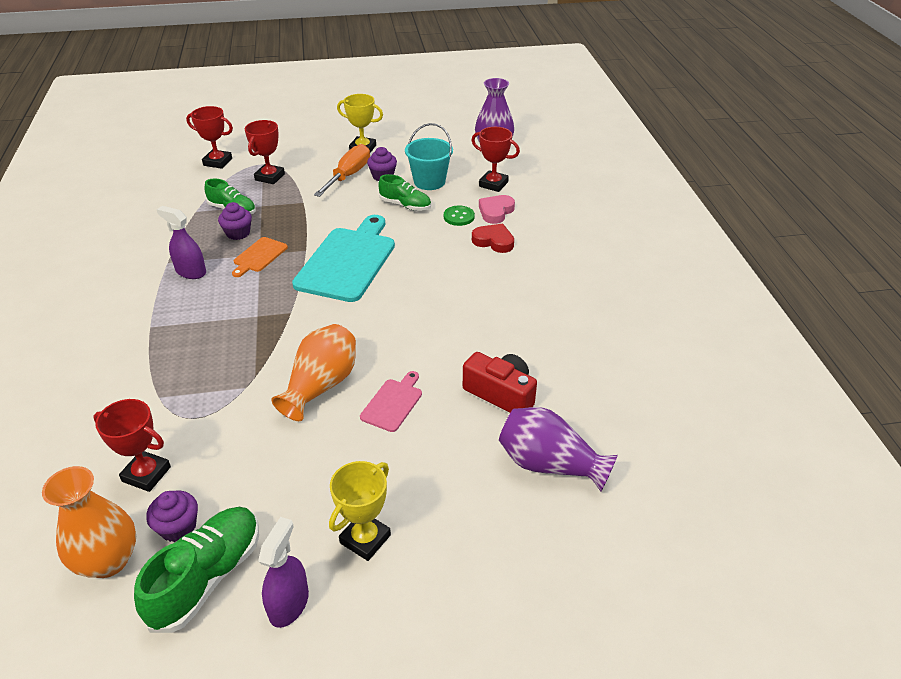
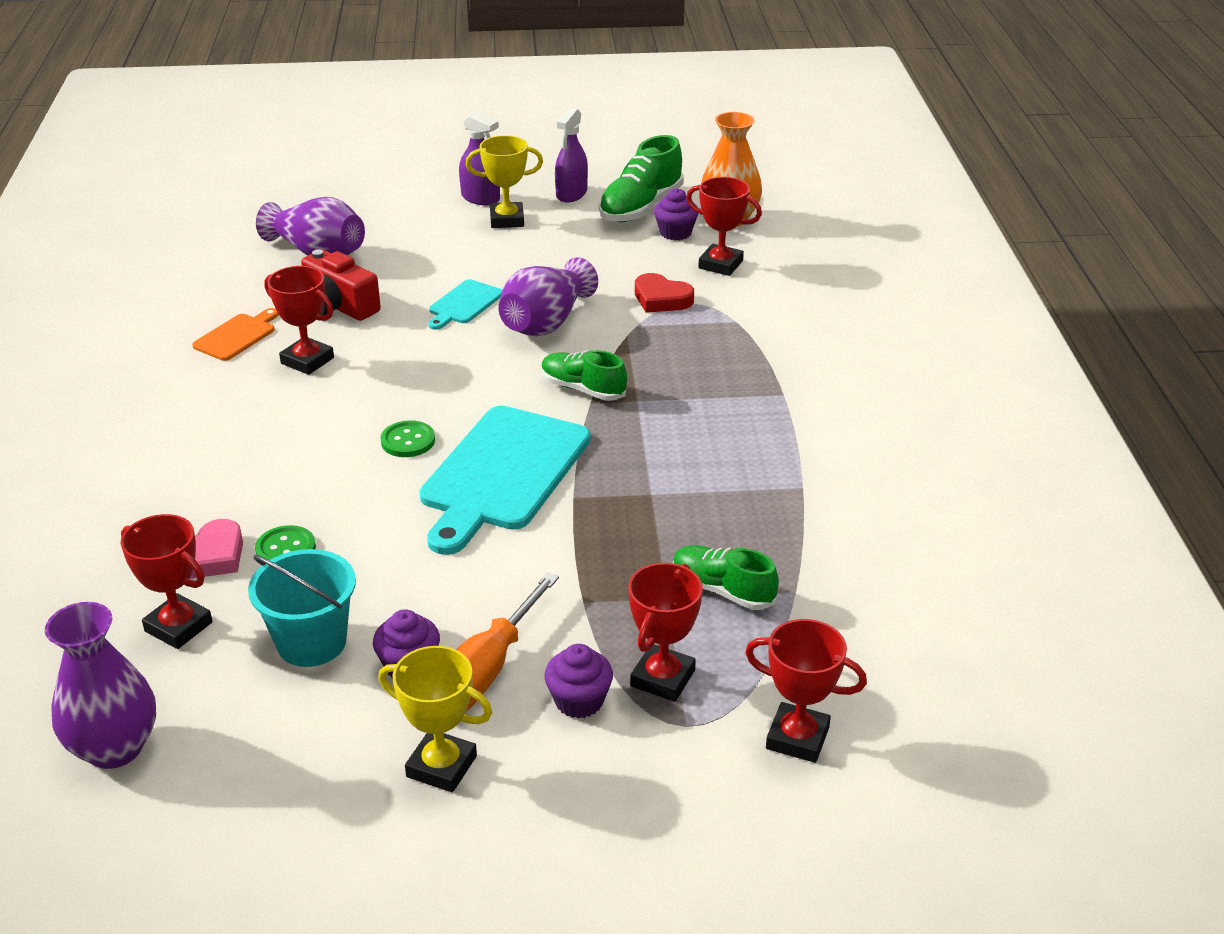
camera: 175 degrees left, 5 degrees down
purple spray bottle [156,206,206,279] -> purple spray bottle moved to [459,111,500,205]
purple cupcake [218,202,252,240] -> purple cupcake moved to [544,644,613,719]
orange cutting board [232,237,288,277] -> orange cutting board moved to [192,308,279,361]
orange vase [271,324,356,421] -> purple vase [499,257,598,336]
yellow trophy [329,461,391,561] -> yellow trophy turned 45 degrees clockwise [466,135,543,228]
pink cutting board [360,371,422,432] -> turquoise cutting board [428,279,502,330]
green shoe [378,174,431,211] -> green shoe moved to [541,350,627,401]
red heart [472,224,514,253] -> red heart moved to [635,273,694,313]
none -> red trophy [264,266,334,375]
none -> green button [381,420,435,457]

